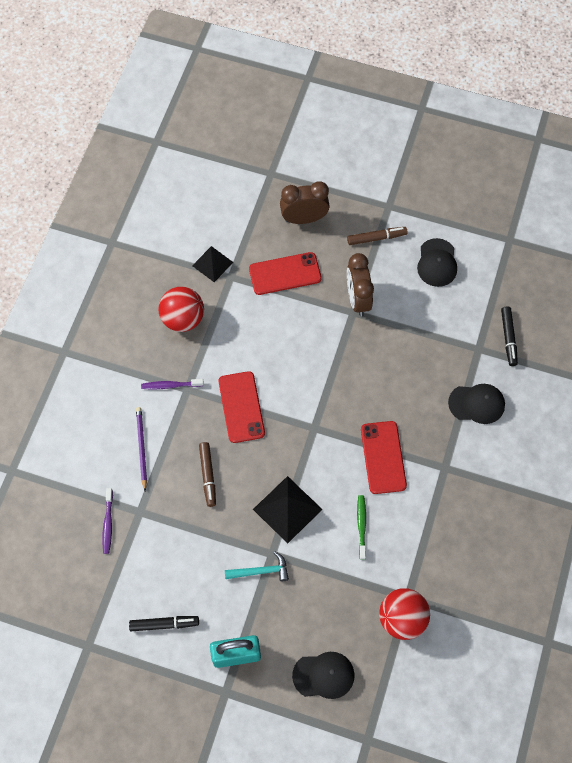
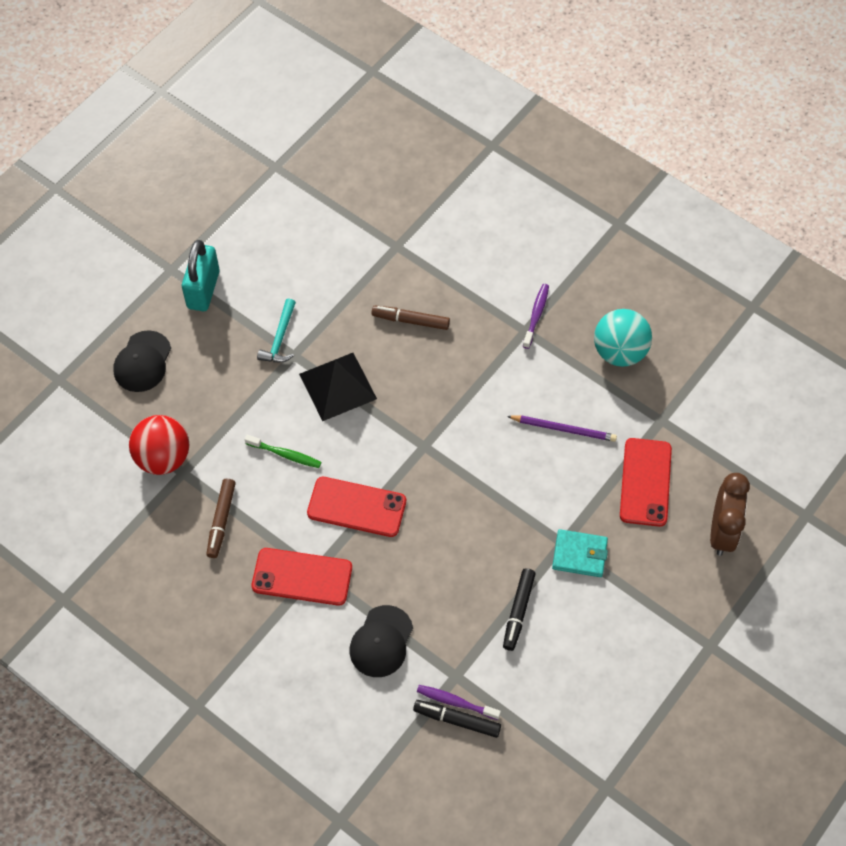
camera: 110 degrees right, 5 degrees down
purple toothbrush [102,488,113,554] -> purple toothbrush moved to [417,685,501,720]
black marker [129,616,199,631] -> black marker moved to [503,568,535,651]
purple pencil [136,407,147,491] -> purple pencil moved to [507,415,617,442]
red ball [158,287,204,332] -> turquoise ball [594,309,652,367]
black pyramid [192,246,233,282] -> none
red phone [218,371,265,443] -> red phone moved to [252,548,352,606]
brown marker [347,227,407,245] -> brown marker moved to [206,478,236,558]
brown clock [347,253,374,316] -> turquoise wallet [552,529,608,577]
black cap [417,238,457,287] -> none

